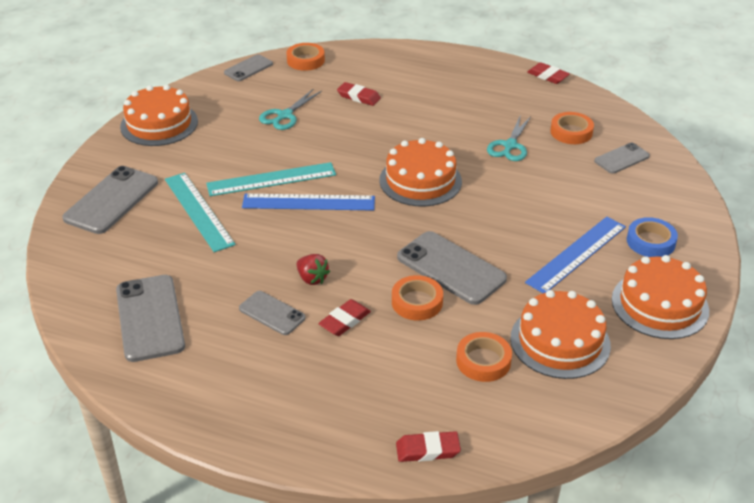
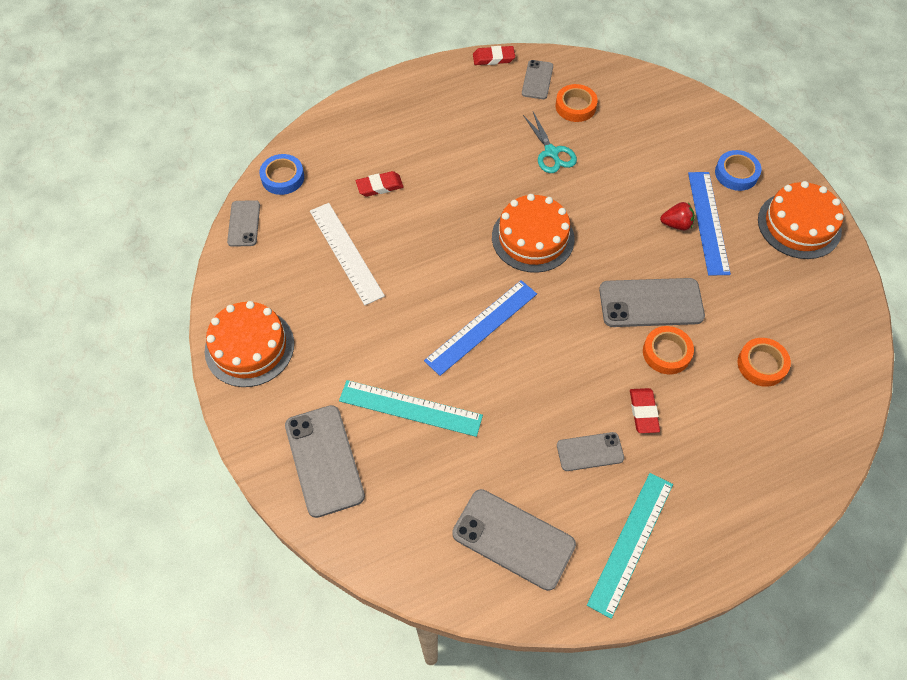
camera: 45 degrees left, 20 degrees up
turquoise ruler [206,162,336,196] -> turquoise ruler moved to [587,473,673,619]
turquoise scissors [259,89,322,130] -> white ruler [310,203,385,305]
orange tape [286,43,325,71] -> blue tape [259,154,304,195]
red strawberry [296,254,330,285] -> red strawberry moved to [660,202,695,230]
red eraser [396,431,461,462] -> none
orange cake [510,290,611,379] -> none
grey phone [594,143,650,174] -> grey phone moved to [522,60,553,99]

